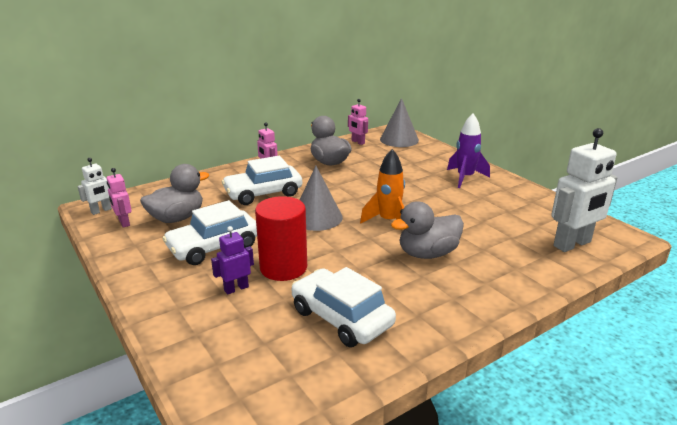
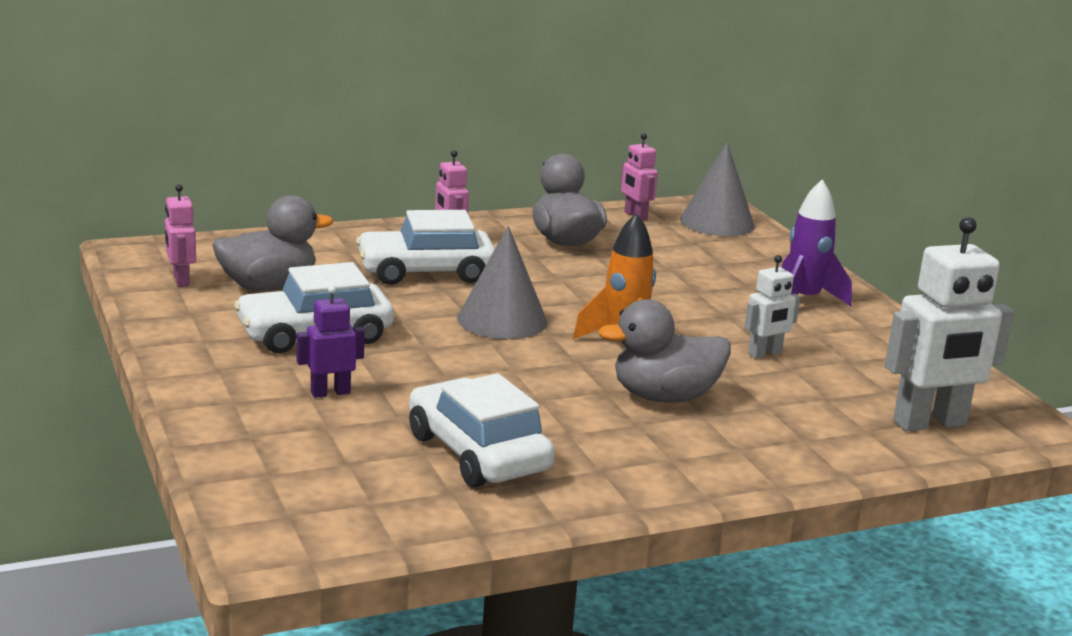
camera: 10 degrees right, 5 degrees down
white robot [77,158,112,215] -> white robot moved to [744,255,800,358]
red cylinder [255,196,307,281] -> none

